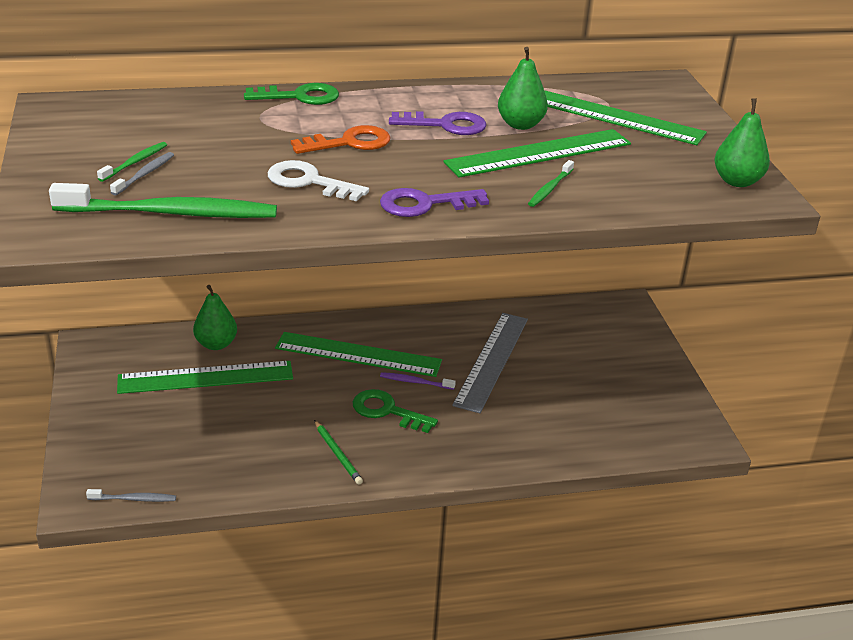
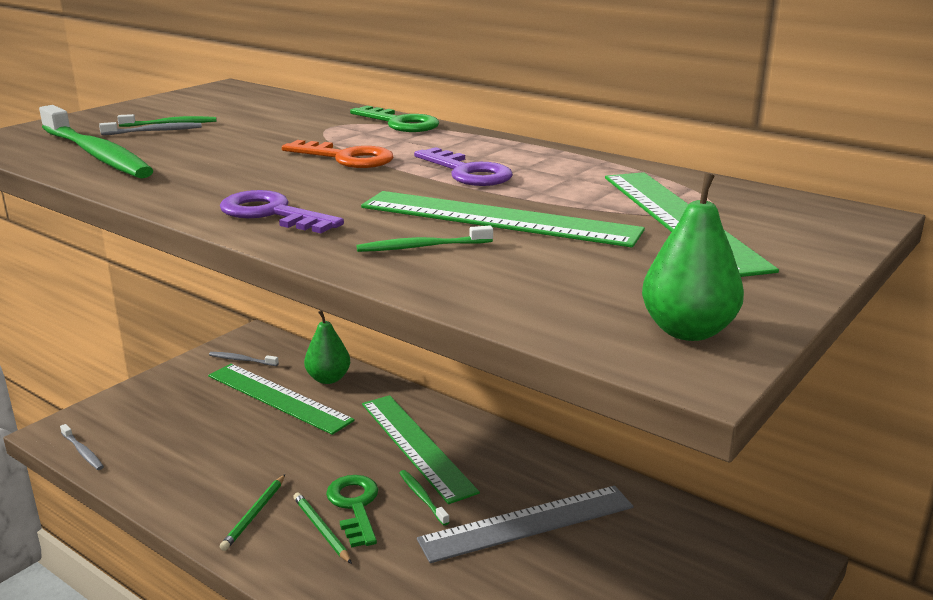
camera: 50 degrees right, 10 degrees down
white key [268,160,369,201] -> none
purple toothbrush [380,372,456,390] -> green toothbrush [399,470,450,526]
green pear [498,47,548,130] -> none
none -> grey toothbrush [209,352,279,366]
none -> green pencil [293,492,352,564]

